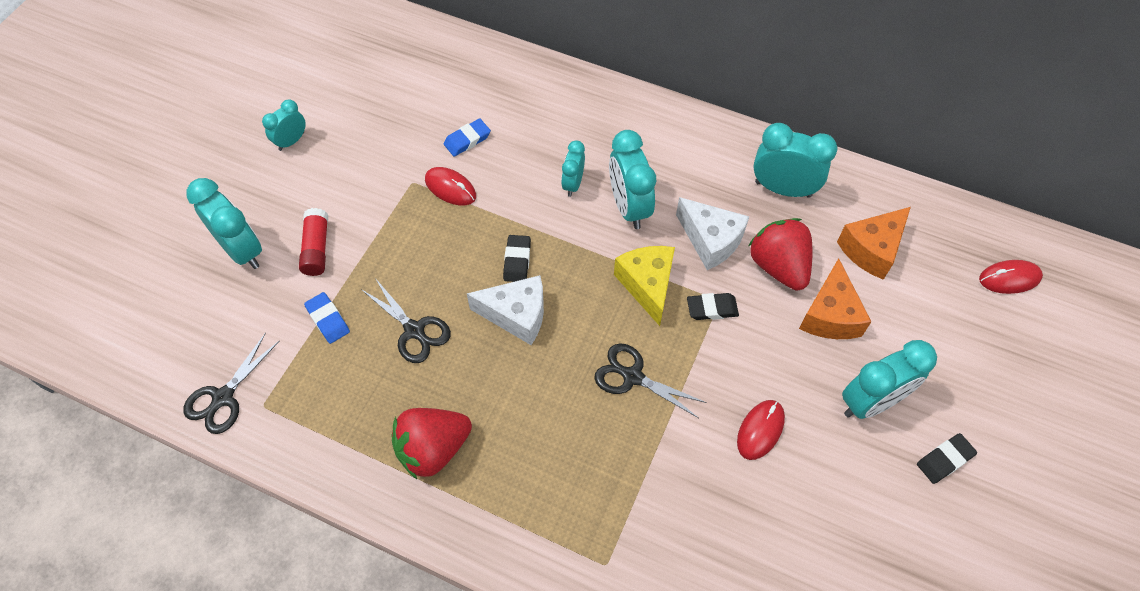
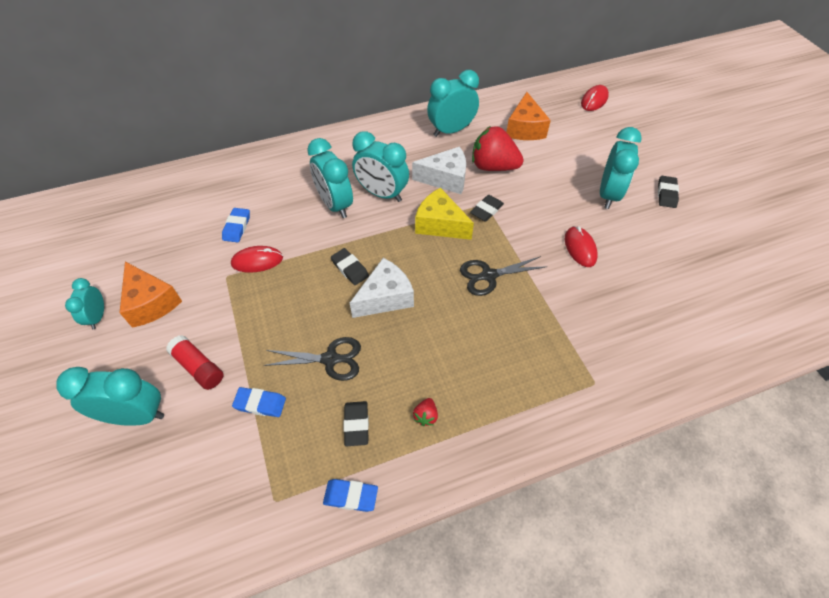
camera: 45 degrees left, 5 degrees down
black scissors [183,333,280,434] -> none
red strawberry [392,408,472,479] -> red strawberry [413,398,438,426], size x0.42
turquoise clock [561,140,585,197] -> turquoise clock [307,138,353,218], size x1.73
orange cheese [799,258,872,339] -> orange cheese moved to [119,262,182,328]
none -> blue eraser [323,479,378,512]
none -> black eraser [344,401,369,446]

